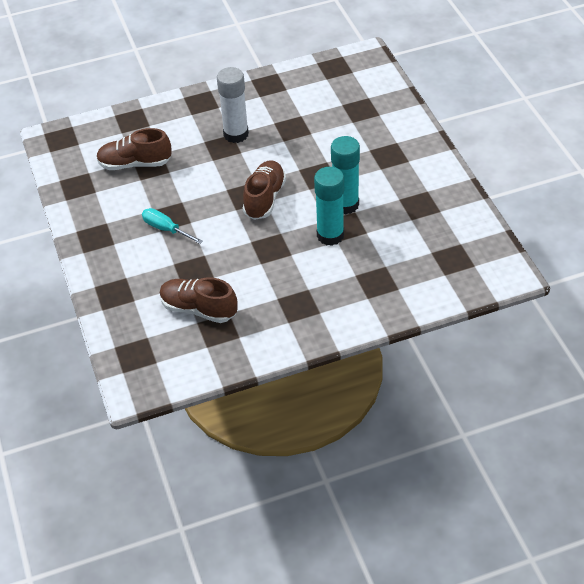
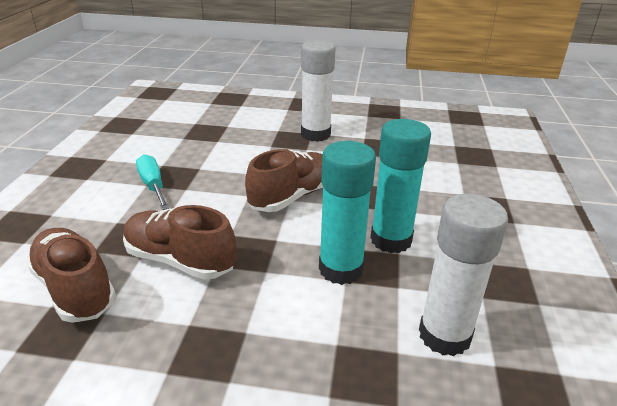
camera: 25 degrees right, 15 degrees down
brown shoe [96,128,172,170] -> brown shoe moved to [123,205,236,280]
none -> white glue stick [419,194,508,356]

